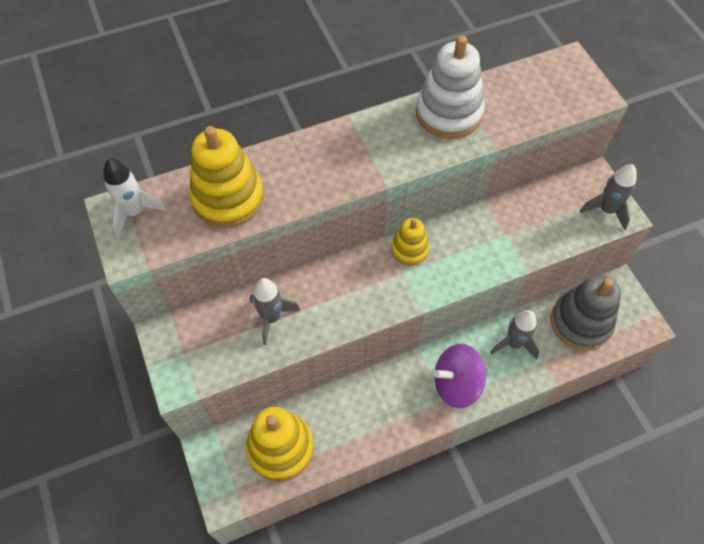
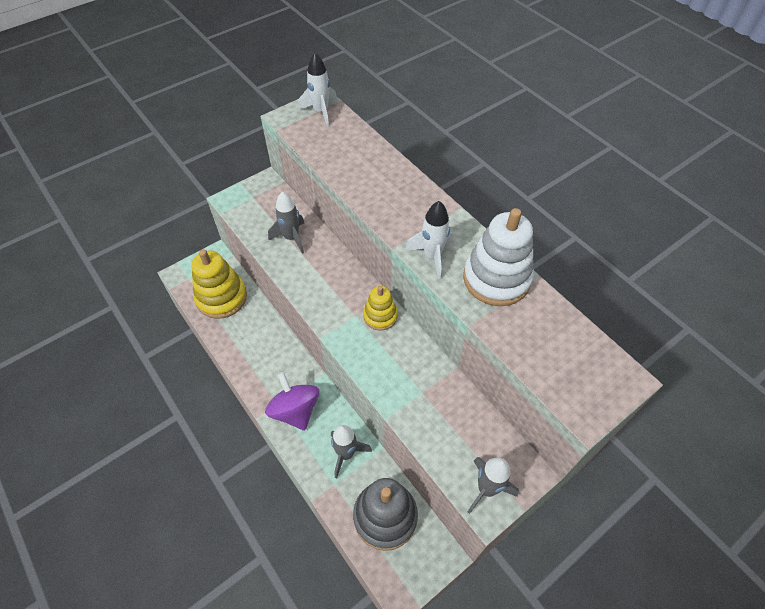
camera: 75 degrees right, 5 degrees down
yellow stacking toy [189,126,264,228] -> none
none -> white rocket [405,201,453,279]

